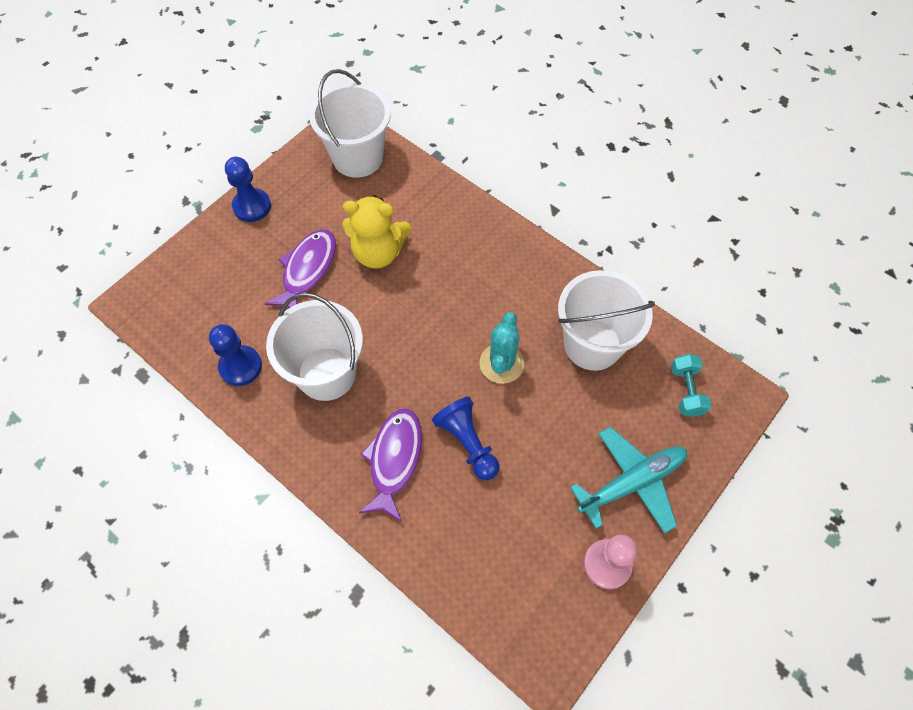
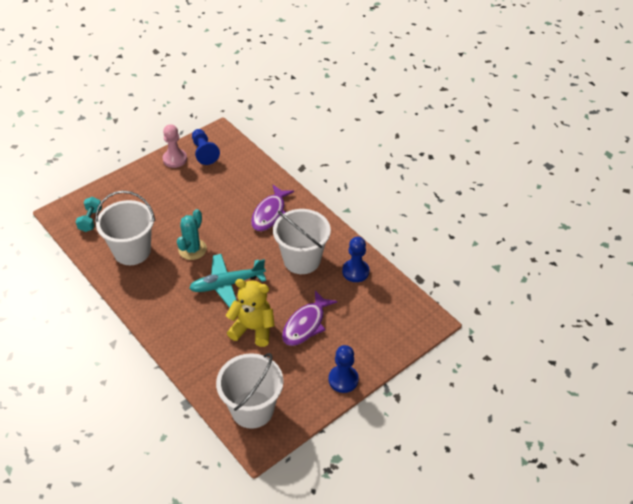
camera: 170 degrees left, 15 degrees down
blue pawn [432,397,500,480] -> blue pawn moved to [192,129,220,165]
turquoise plane [570,427,687,534] -> turquoise plane moved to [189,254,266,308]

